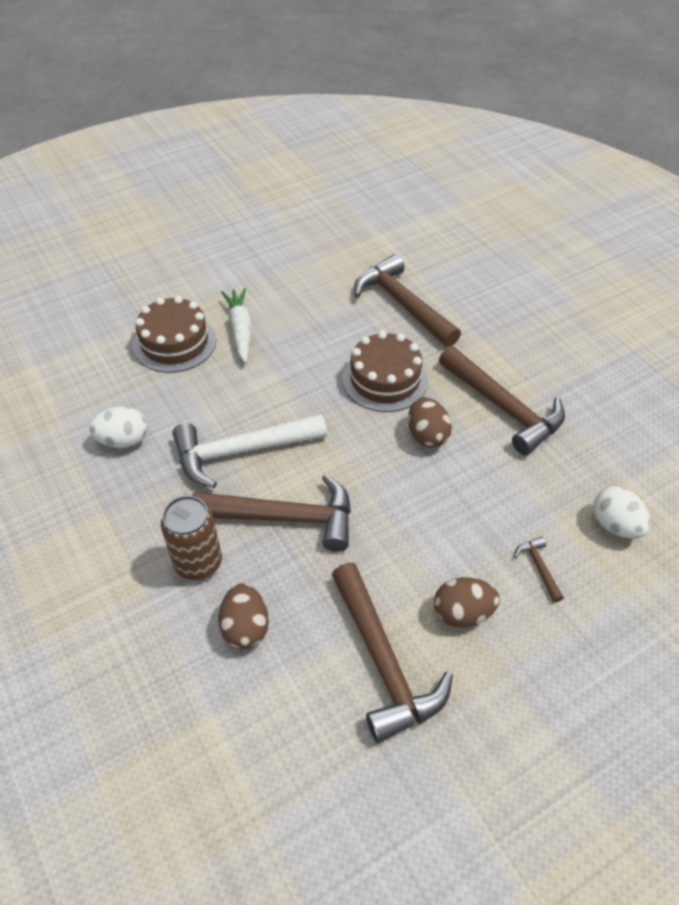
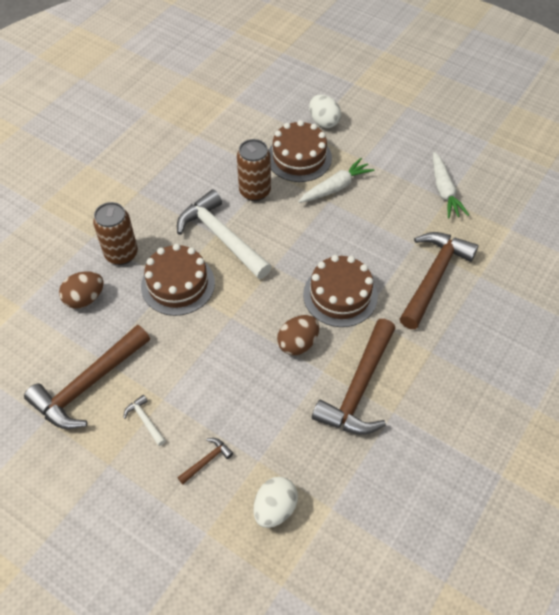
camera: 65 degrees right, 5 degrees up
white egg [89,406,147,448] -> white egg moved to [309,95,341,128]
brown hammer [192,474,351,552] -> brown cake [141,244,215,316]
brown egg [434,577,500,628] -> white hammer [123,395,166,446]
none -> brown can [237,139,271,201]
none -> white carrot [433,152,469,219]

